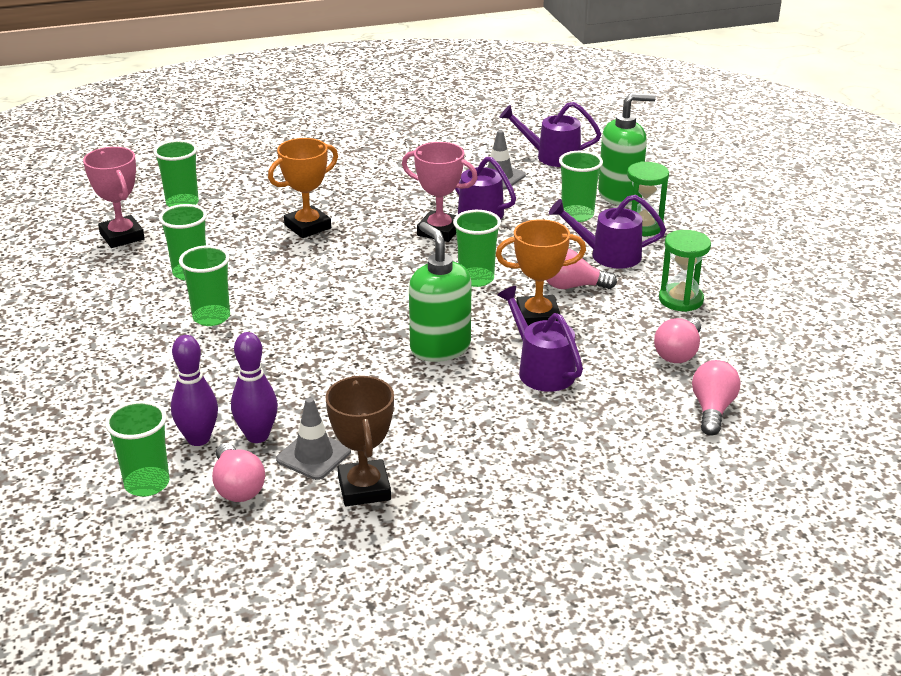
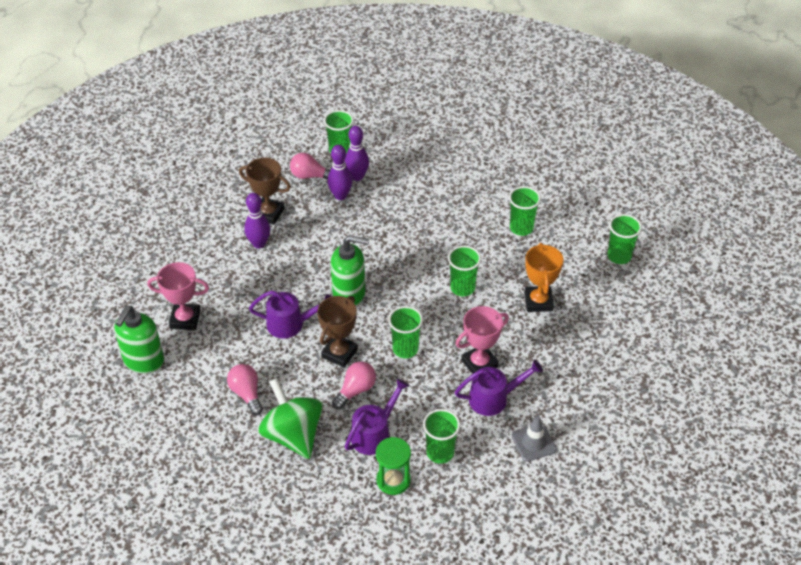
camera: 125 degrees right, 15 degrees up
pink trophy [83,147,145,248] -> pink trophy moved to [148,262,209,330]
green cup [179,245,230,326] -> green cup moved to [448,245,481,296]
grey traffic cone [276,397,351,480] -> none
orange trophy [496,219,586,326] -> brown trophy [317,296,358,367]
purple watering can [499,102,601,167] -> none
green soap dispenser [598,93,656,206] -> green soap dispenser moved to [114,306,164,374]
green hourglass [659,230,711,312] -> green spinning top [259,378,323,459]
pink light bulb [692,360,740,436] -> none
none -> purple bowling pin [244,193,270,249]

